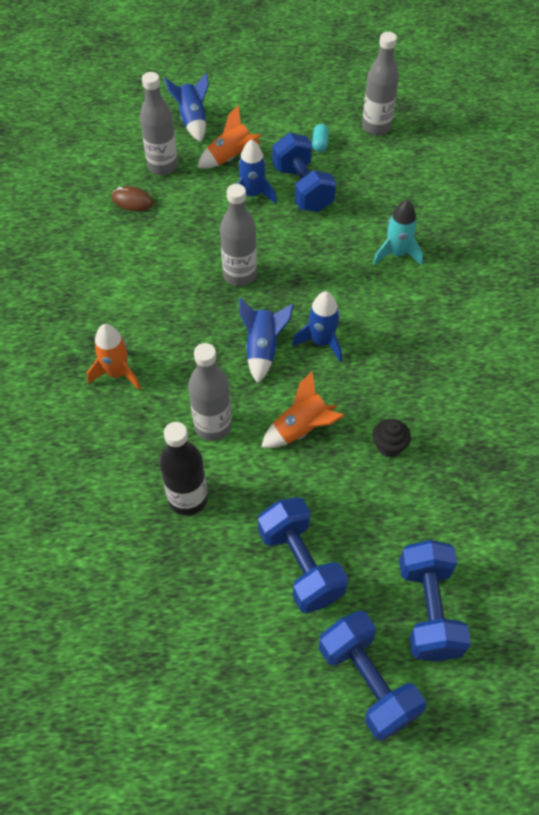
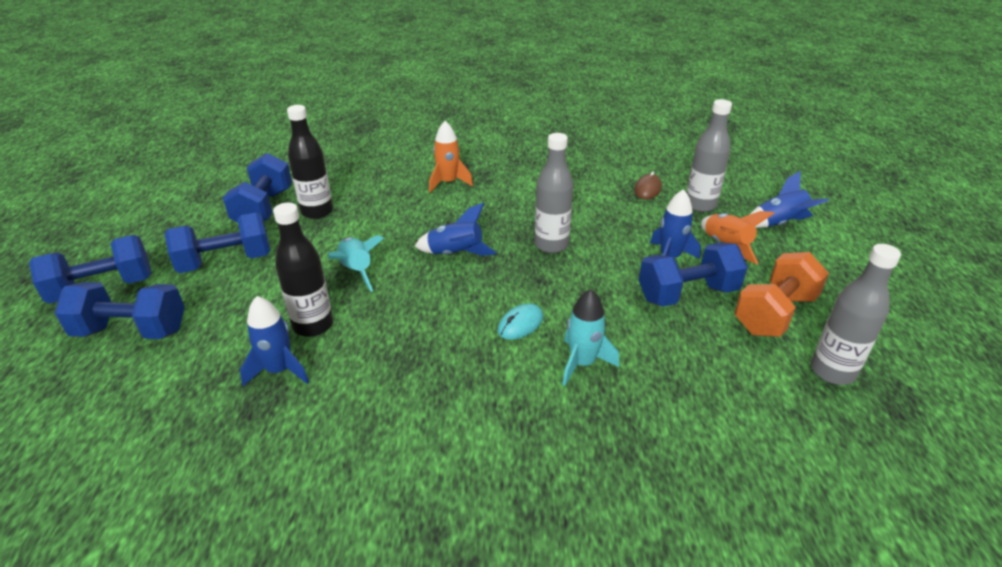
camera: 95 degrees right, 20 degrees down
grey bottle [188,343,232,441] -> none
orange rocket [261,371,345,448] -> turquoise rocket [328,235,384,292]
blue rocket [292,291,342,362] -> blue rocket moved to [240,296,309,386]
turquoise capsule [312,124,329,152] -> orange dumbbell [734,252,829,337]
black cupcake [373,419,411,457] -> black bottle [273,203,333,337]
none -> blue dumbbell [223,153,292,222]
none -> turquoise mouse [498,303,543,340]

